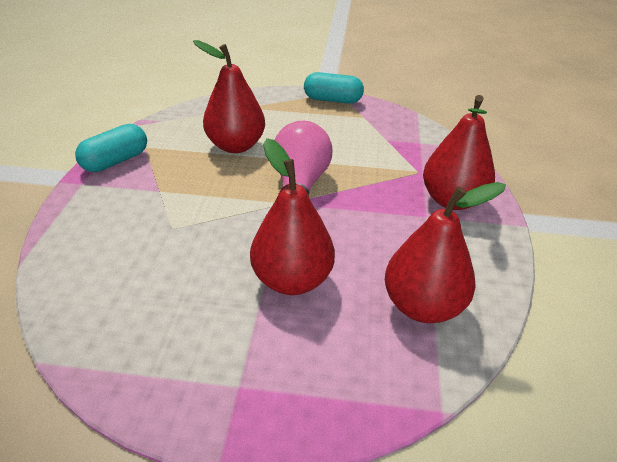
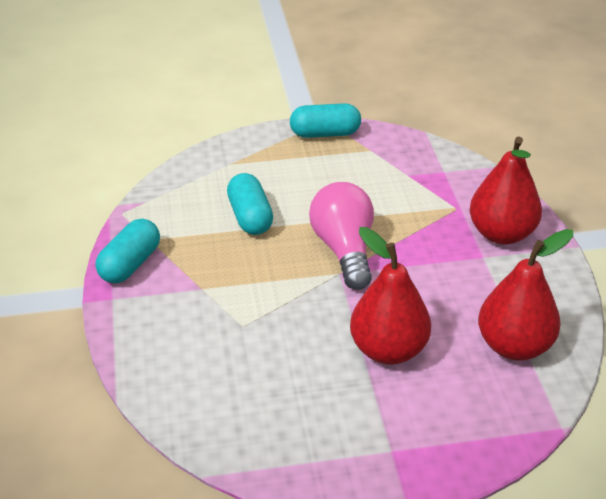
camera: 15 degrees left, 0 degrees up
red pear [193,40,265,153] -> turquoise capsule [227,173,273,235]

